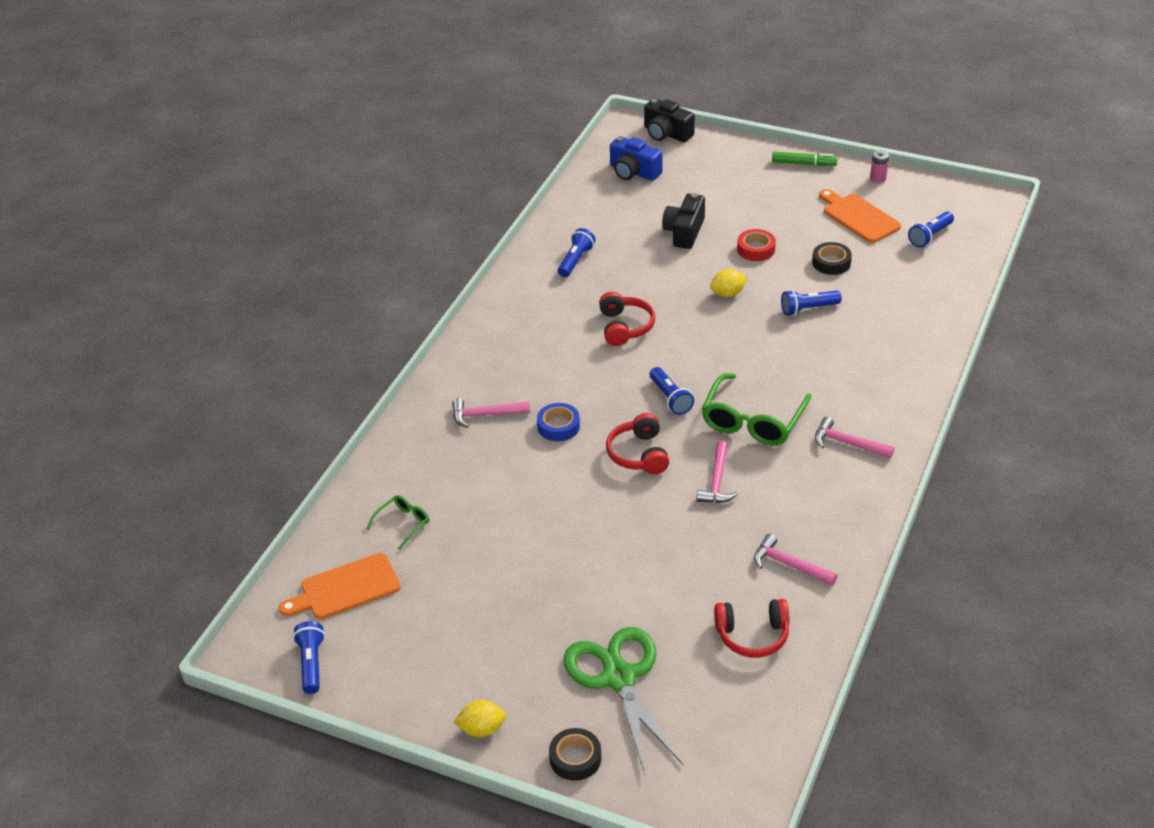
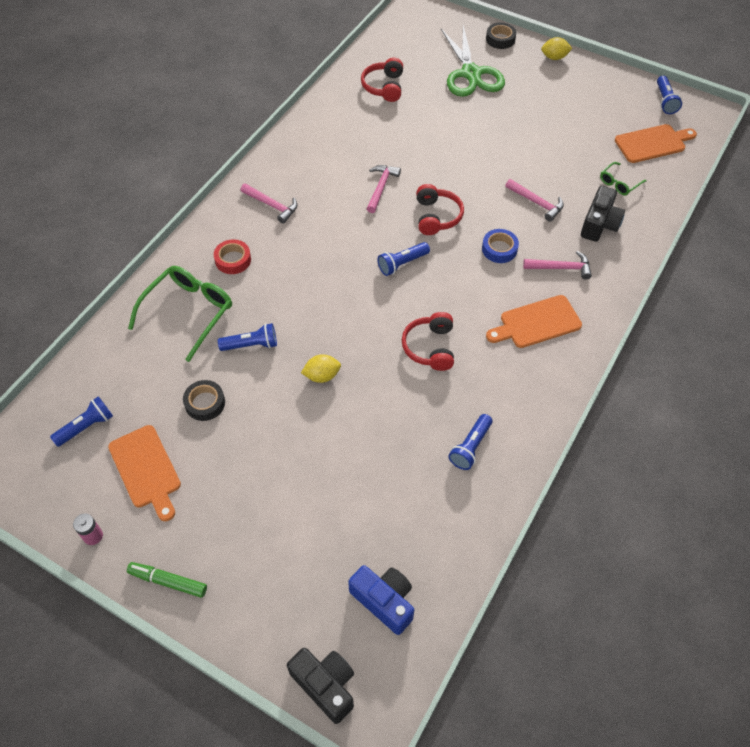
camera: 175 degrees left, 15 degrees up
blue flashlight [650,367,694,415] -> blue flashlight turned 105 degrees counterclockwise [377,242,430,276]
black camera [662,193,705,249] -> black camera moved to [581,186,625,242]
green glasses [702,373,812,446] -> green glasses moved to [128,266,232,362]
red headphones [714,599,790,658] -> red headphones turned 90 degrees counterclockwise [361,58,403,102]
red tape [737,229,776,261] -> red tape moved to [214,239,251,274]
pink hammer [754,534,838,586] -> pink hammer moved to [505,179,564,222]
none -> orange cutting board [486,295,582,348]

